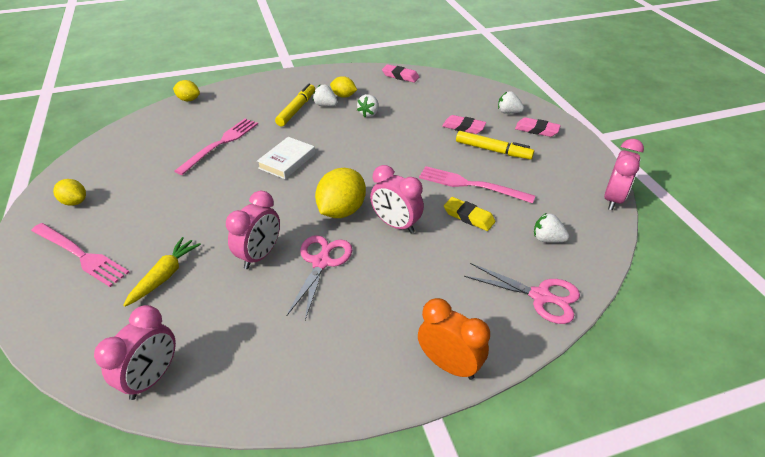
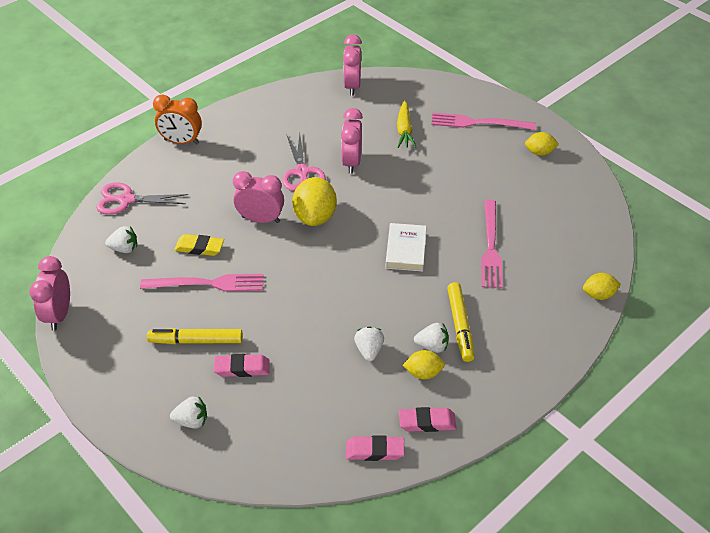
camera: 155 degrees right, 5 degrees up
pink eraser [515,117,561,137] -> pink eraser moved to [399,407,457,432]

